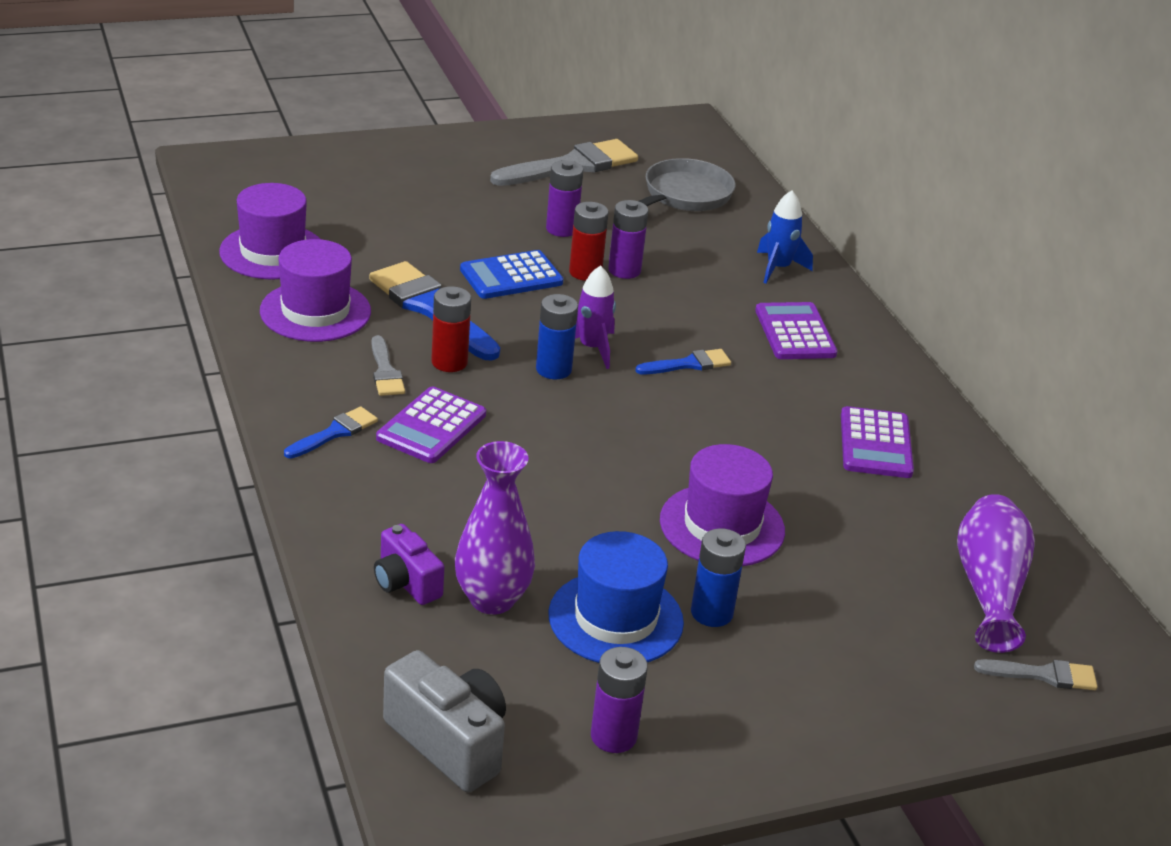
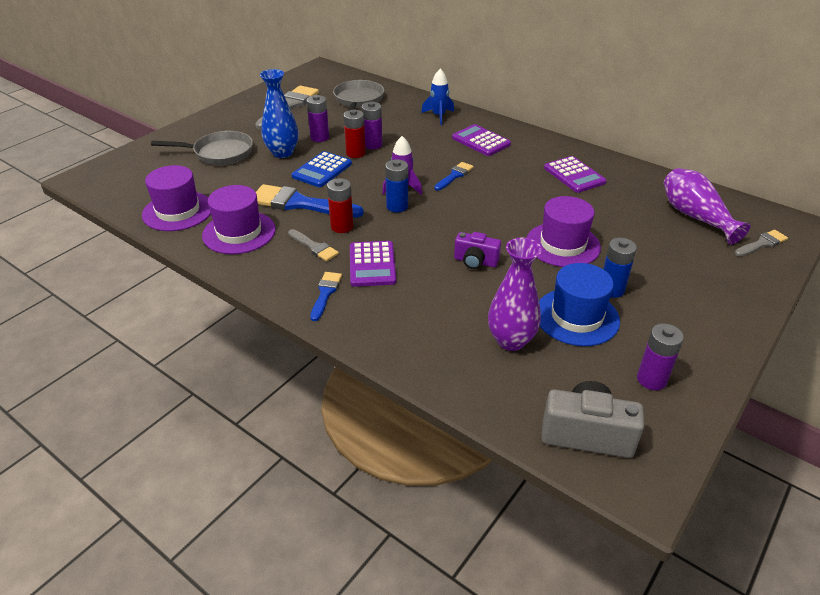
camera: 30 degrees left, 5 degrees up
purple camera [374,524,444,605] -> purple camera moved to [454,232,501,269]
none -> grey pan [151,131,253,165]
none -> blue vase [260,69,298,158]

